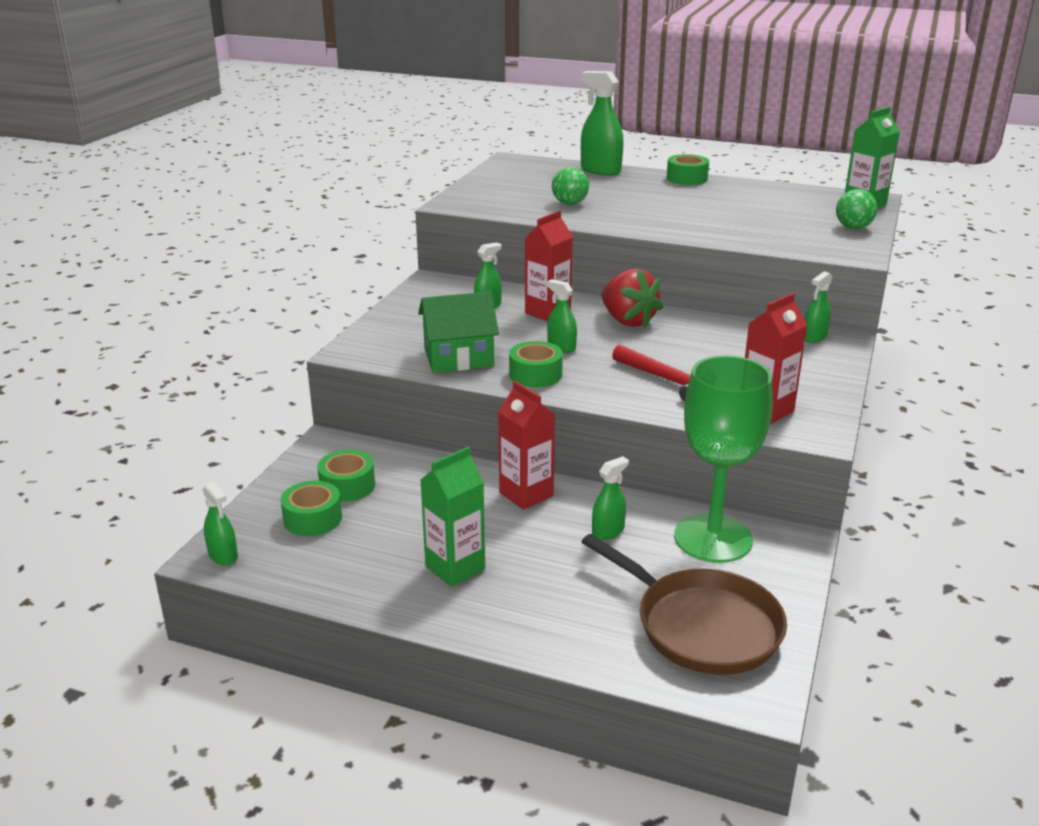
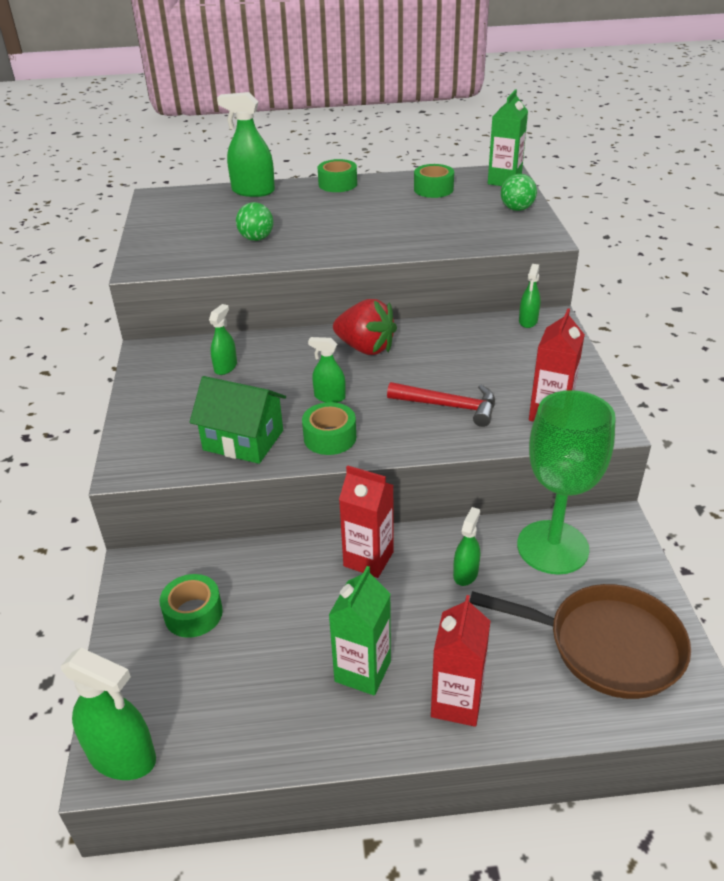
camera: 25 degrees left, 10 degrees up
green spray bottle [203,482,238,566] -> green spray bottle [61,648,156,780], size x1.74
green tape [281,481,342,536] -> green tape moved to [414,164,454,198]
green house [418,291,499,373] -> green house turned 60 degrees clockwise [190,376,286,464]
red carton [525,211,573,322] -> red carton moved to [431,595,490,727]

